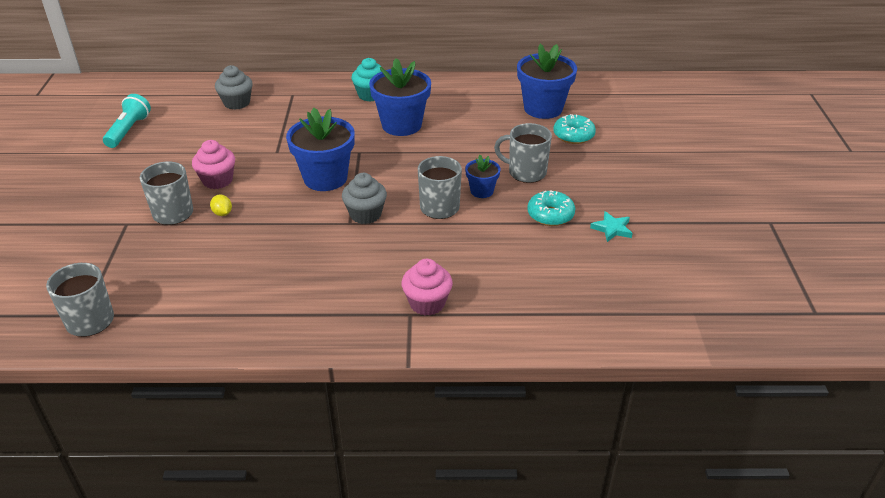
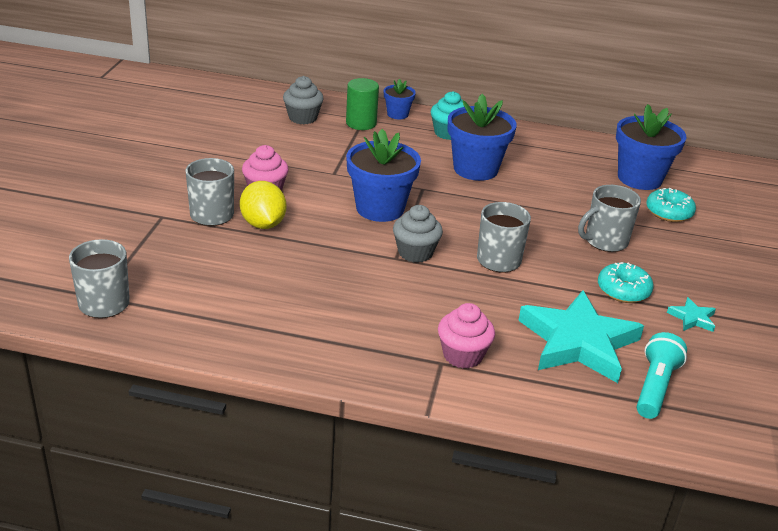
camera: 10 degrees right, 5 degrees down
turquoise flashlight [103,94,151,148] -> turquoise flashlight moved to [636,332,687,419]
yellow lemon [210,195,232,216] -> yellow lemon [240,181,286,229], size x2.04
blue flower pot [465,155,500,198] -> blue flower pot moved to [384,79,416,119]
grey mug [494,123,552,183] -> grey mug turned 60 degrees counterclockwise [578,185,641,252]
none -> green cylinder [346,78,379,130]
none -> turquoise star [518,290,644,383]

